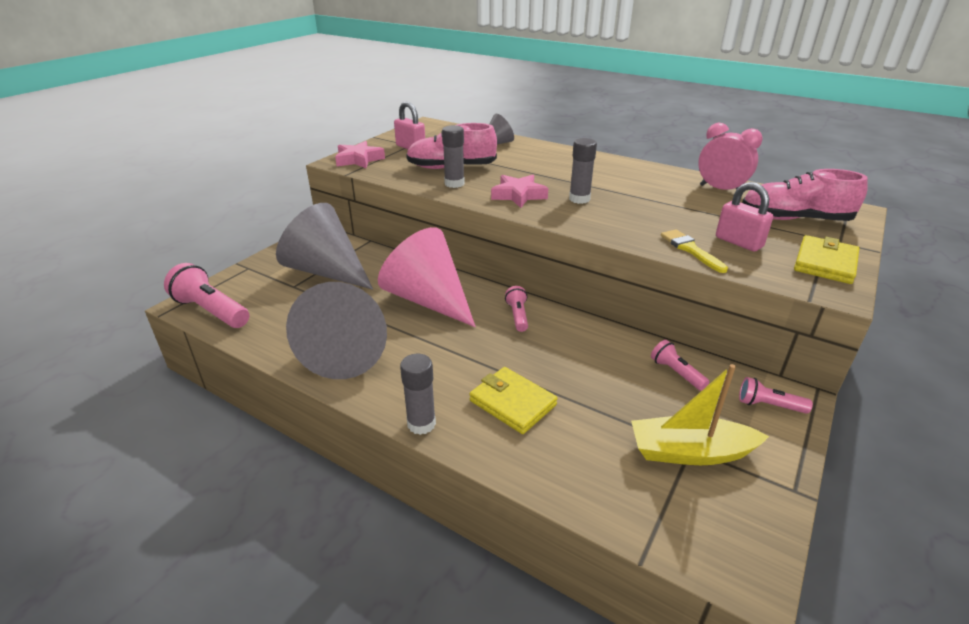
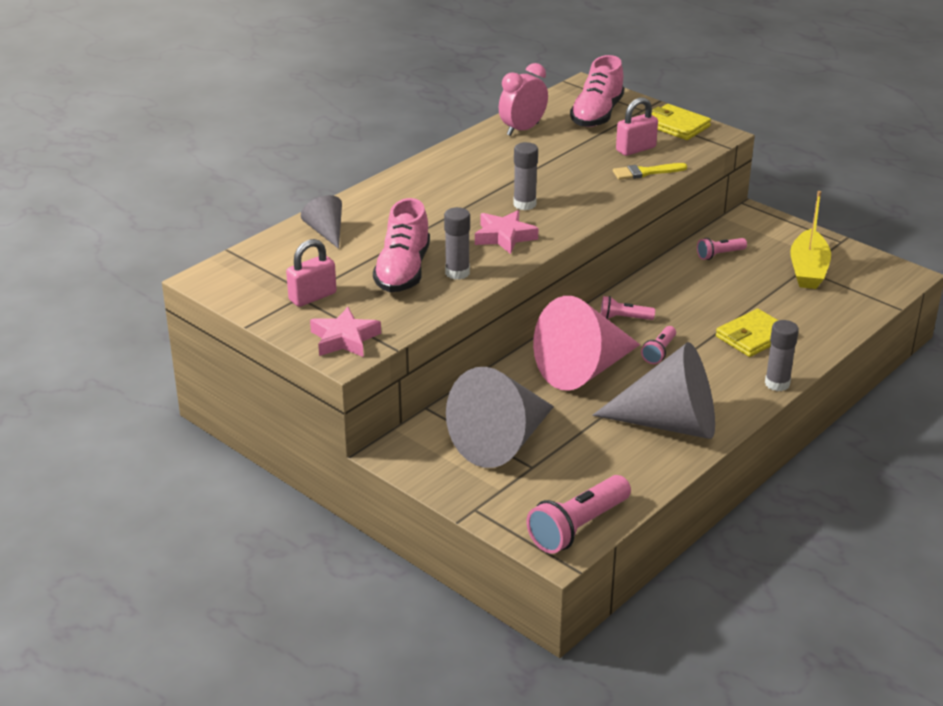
camera: 80 degrees left, 0 degrees up
pink flashlight [739,377,813,414] -> pink flashlight moved to [641,326,676,364]

